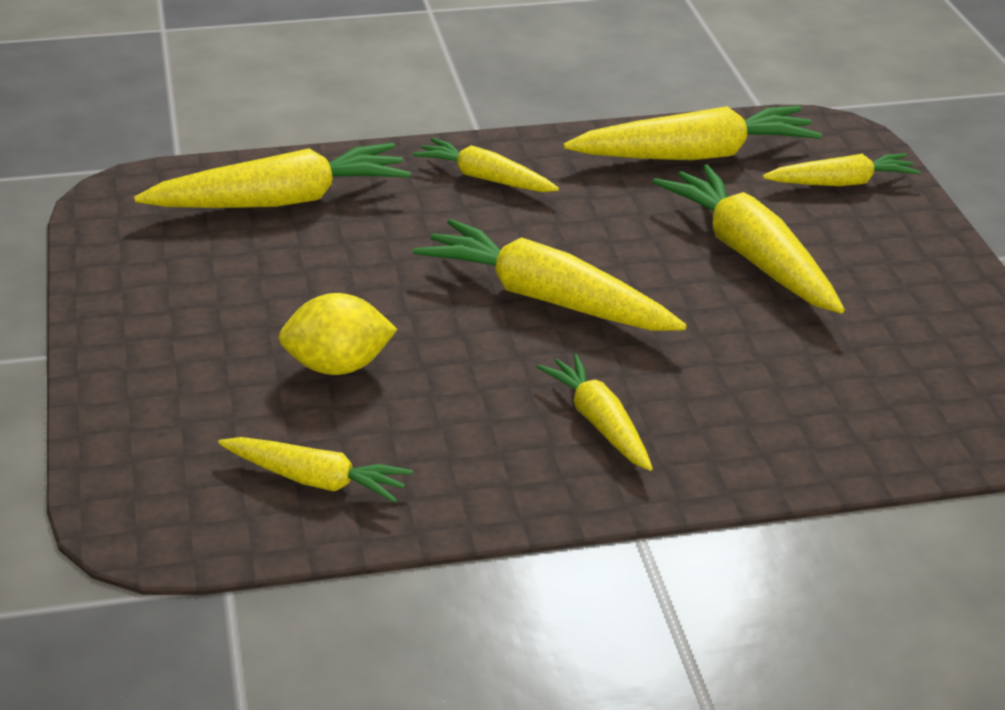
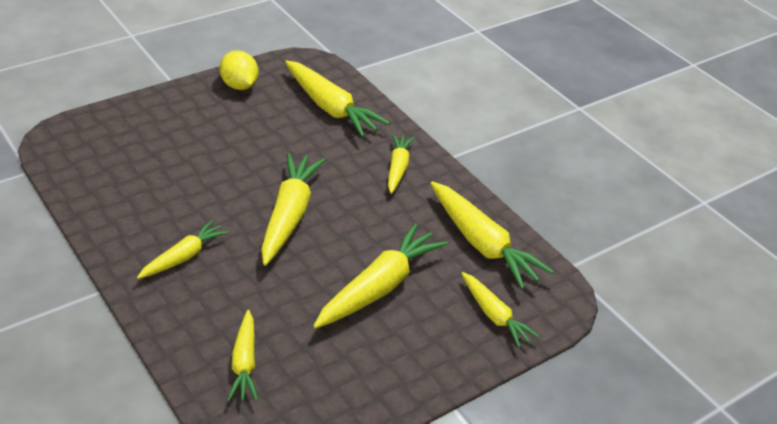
camera: 65 degrees right, 5 degrees up
yellow carrot [218,437,413,503] -> yellow carrot moved to [228,310,258,401]
yellow lemon [278,293,398,375] -> yellow lemon moved to [220,50,259,90]

